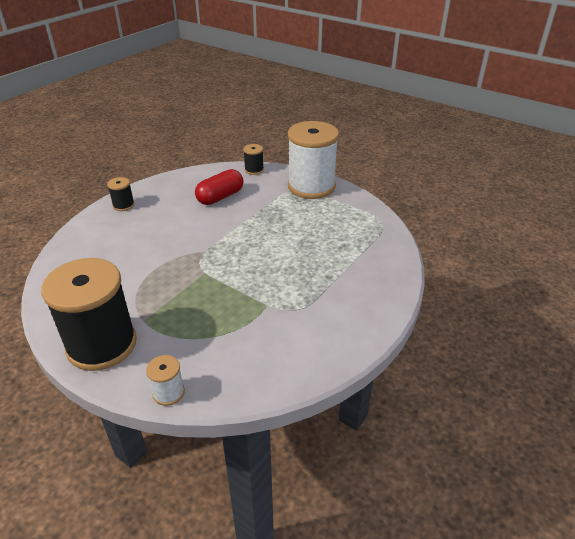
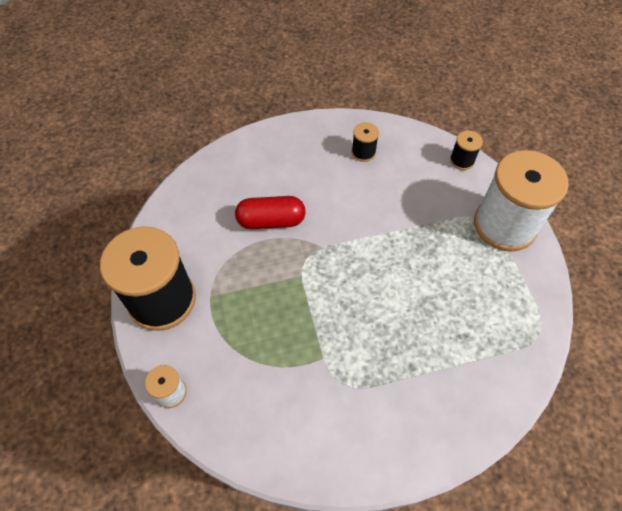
camera: 40 degrees right, 20 degrees up
black spool [107,177,135,211] -> black spool moved to [352,122,379,162]
red capsule [195,169,244,205] -> red capsule moved to [235,196,306,229]

